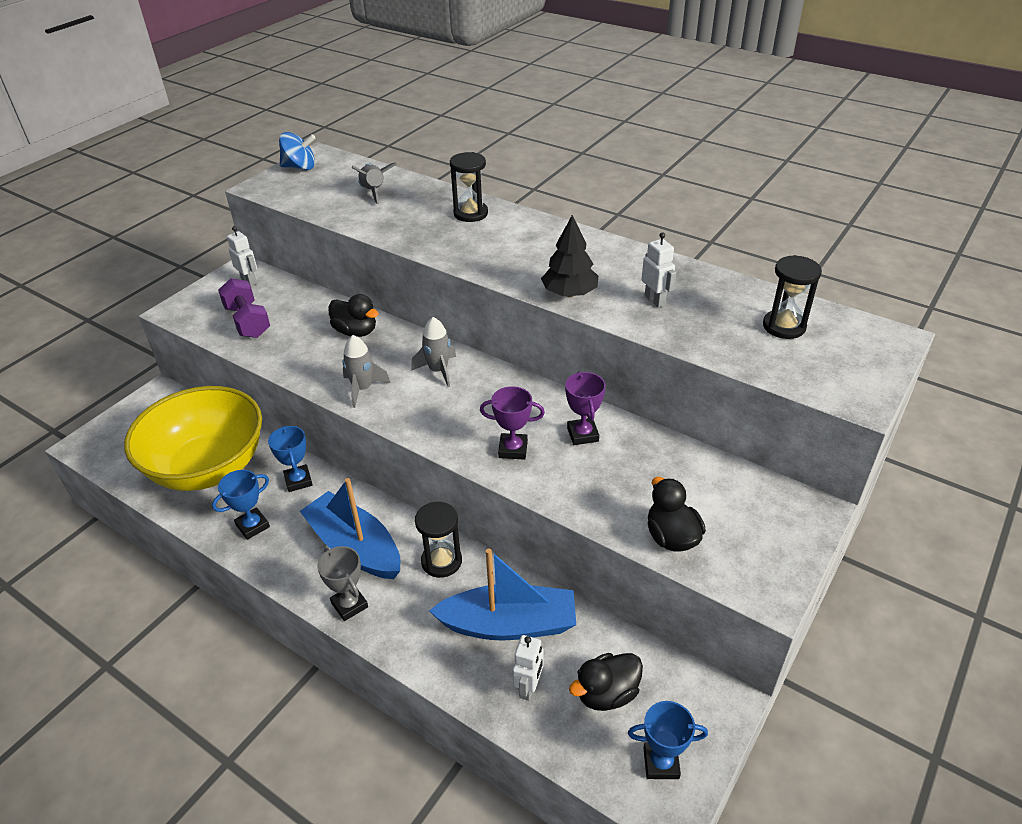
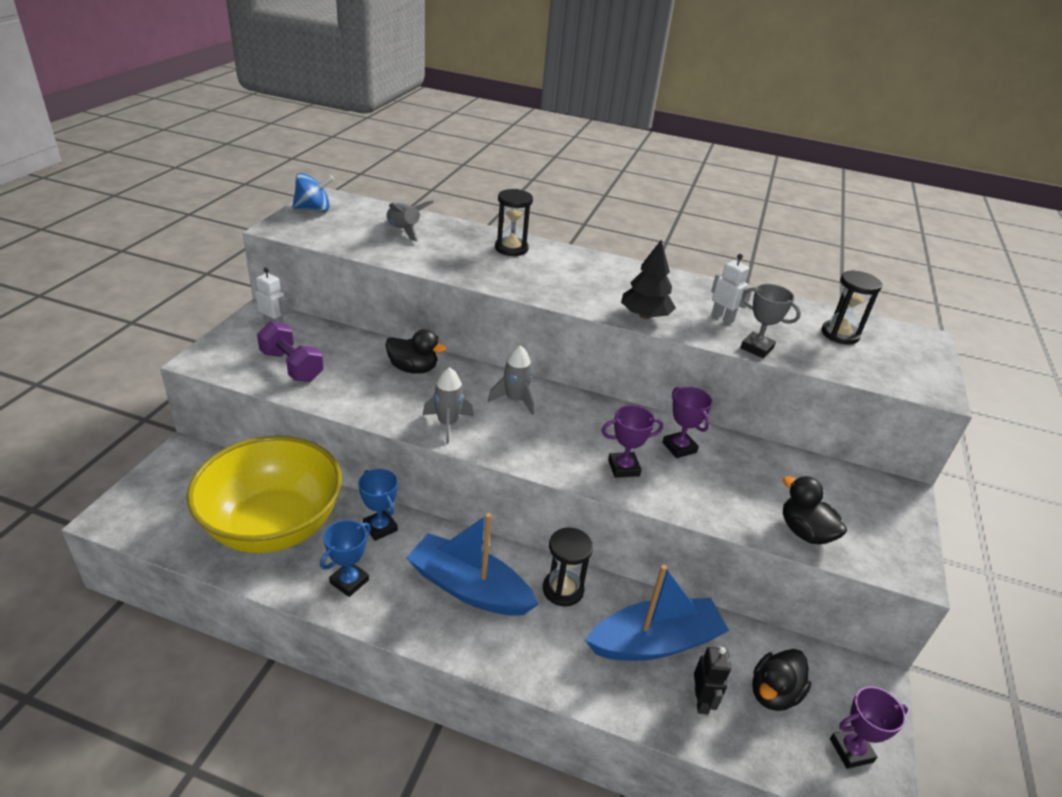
camera: 20 degrees left, 5 degrees down
grey trophy [317,546,368,621] -> grey trophy moved to [740,284,801,358]
white robot [513,635,544,701] -> black robot [694,647,731,715]
blue trophy [628,701,708,779] -> purple trophy [830,686,908,769]

